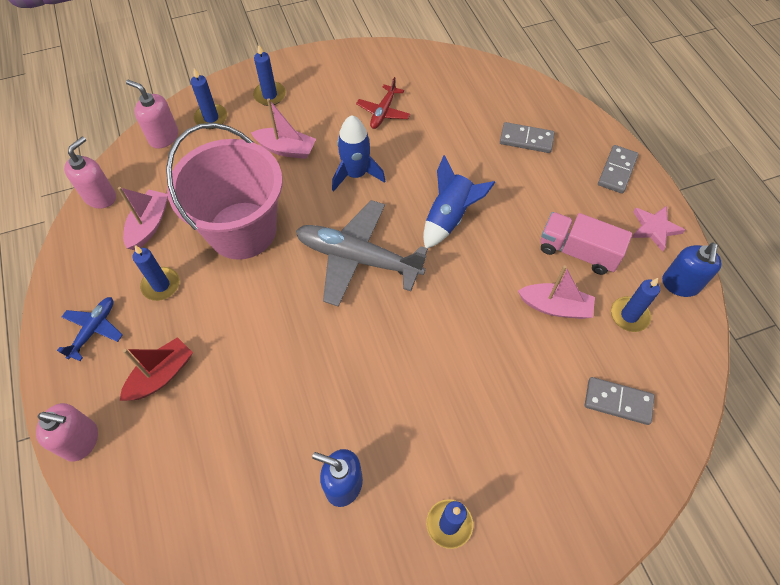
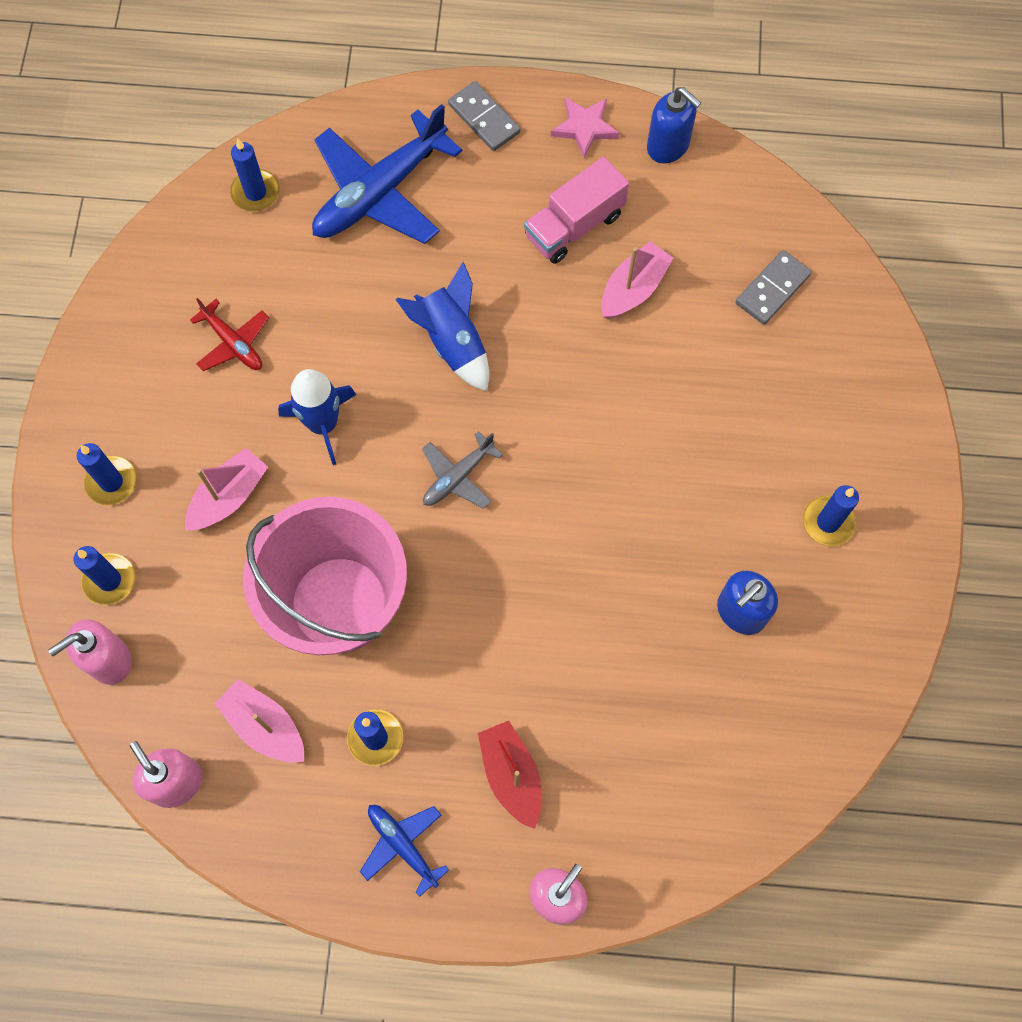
camera: 65 degrees left, 10 degrees up
grey plane [296,200,428,307] -> grey plane [422,431,503,509], size x0.51
grey domino [500,122,555,153] -> blue plane [312,104,462,244]
blue candle [611,278,660,332] -> blue candle moved to [230,138,280,212]

